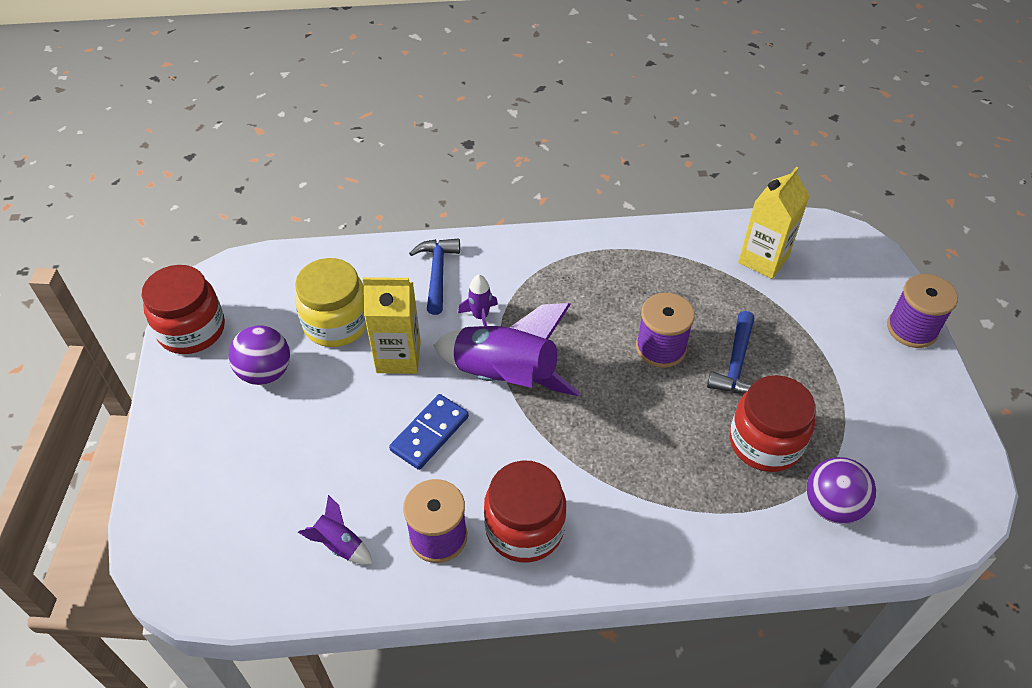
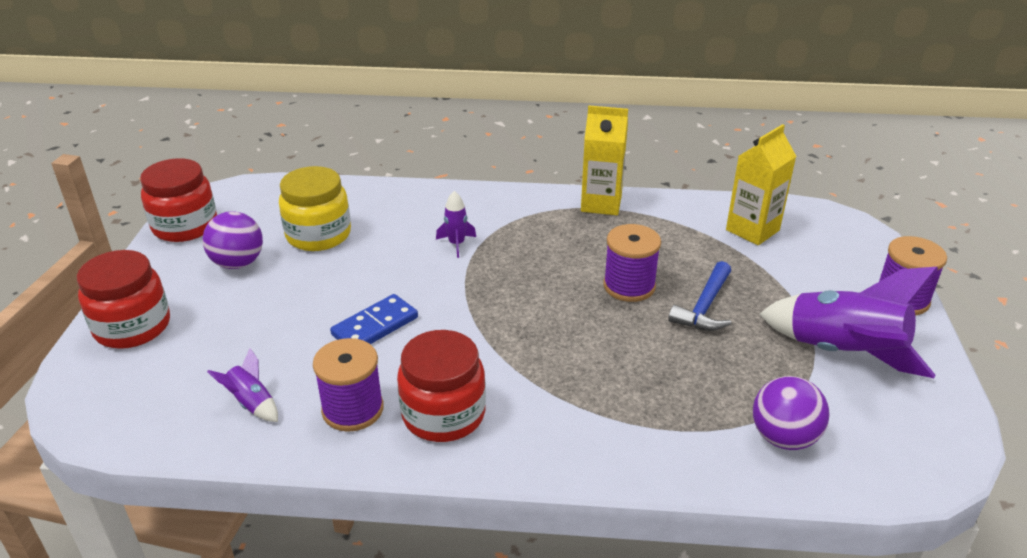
camera: 10 degrees right, 15 degrees down
yellow carton [363,277,421,374] -> yellow carton moved to [581,105,628,215]
blue hammer [409,238,460,315] -> none
purple rocket [433,303,580,396] -> purple rocket moved to [760,267,938,378]
red jar [730,375,816,472] -> red jar moved to [77,250,170,349]

